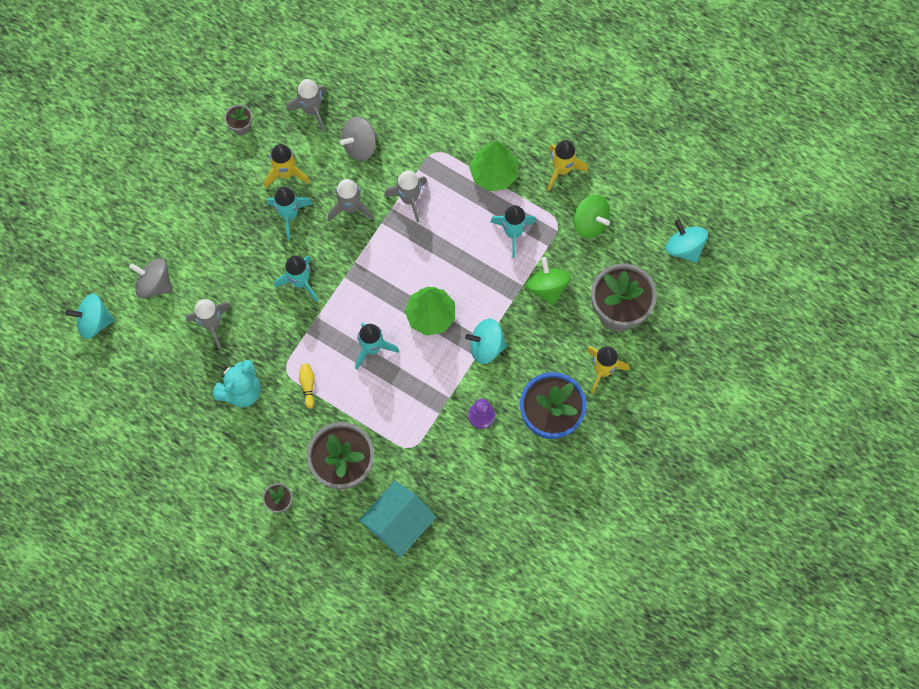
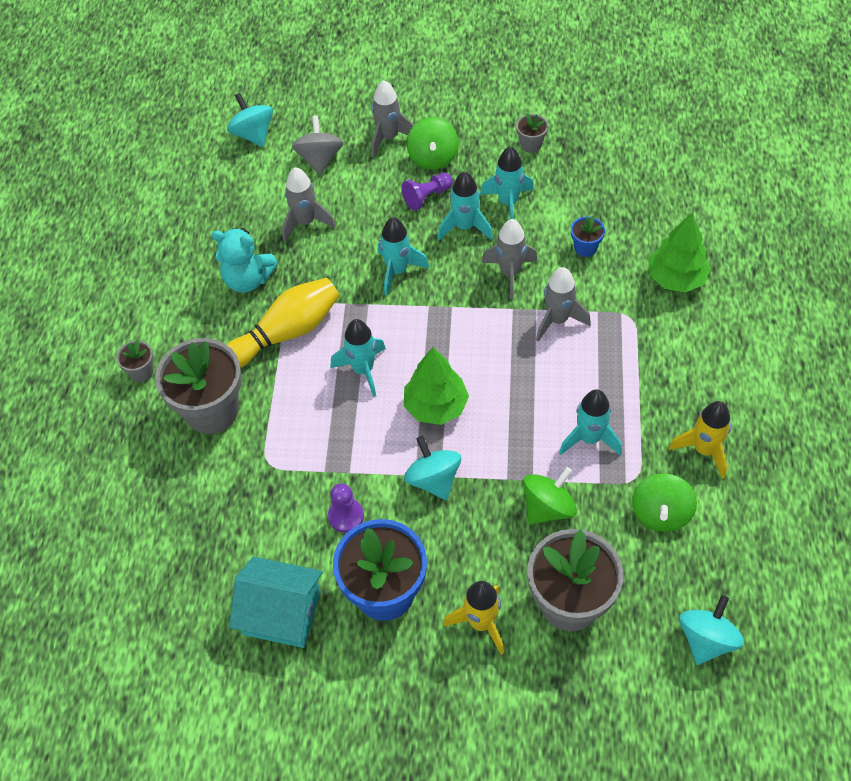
camera: 65 degrees right, 15 degrees down
yellow rocket [264,144,310,189] -> turquoise rocket [480,146,534,219]
grey rocket [287,79,327,132] -> grey rocket moved to [371,80,414,157]
yellow bowling pin [299,364,315,408] -> yellow bowling pin [226,278,339,368], size x2.46
grey spinning top [340,117,377,161] -> blue flower pot [571,215,605,257]
turquoise house [359,481,436,557] -> turquoise house moved to [229,557,323,648]
green tree [469,141,519,191] -> green tree moved to [649,213,711,293]
none -> purple pawn [401,173,453,210]
none -> green spinning top [407,117,458,170]

